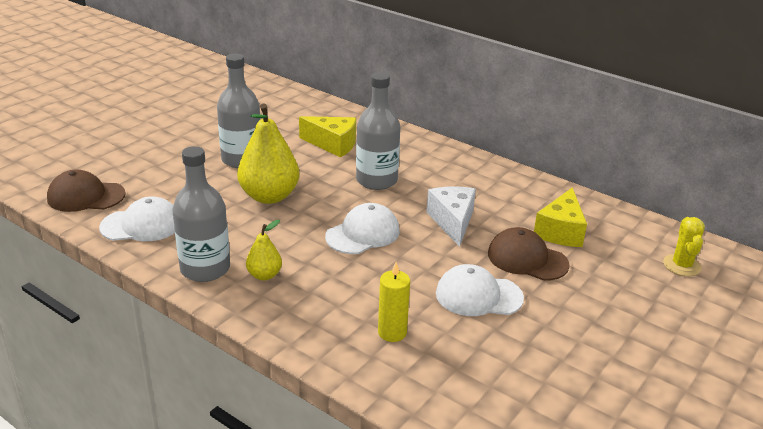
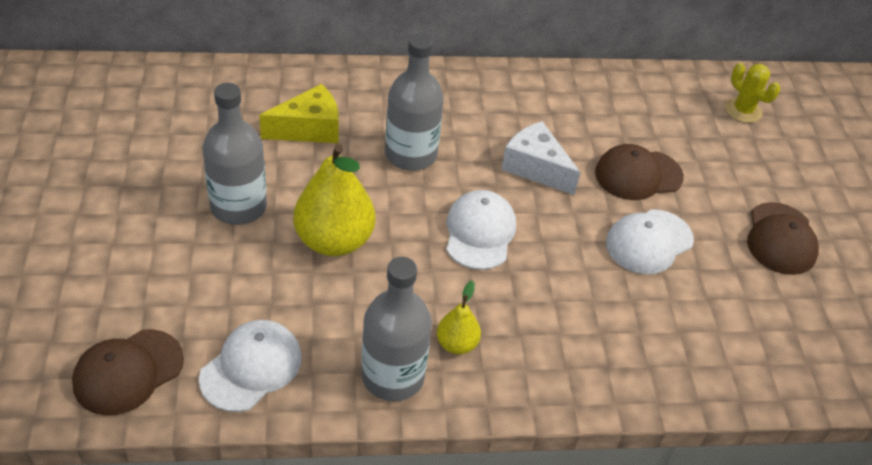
camera: 45 degrees left, 15 degrees up
yellow candle [378,262,410,342] -> none
yellow cheese [534,187,587,247] -> none
none -> brown cap [747,202,819,275]

